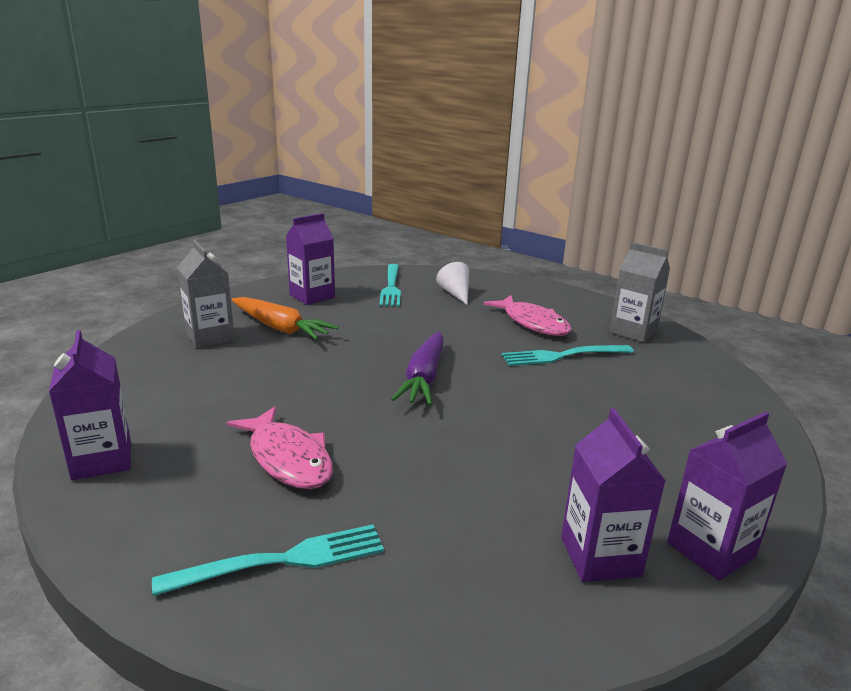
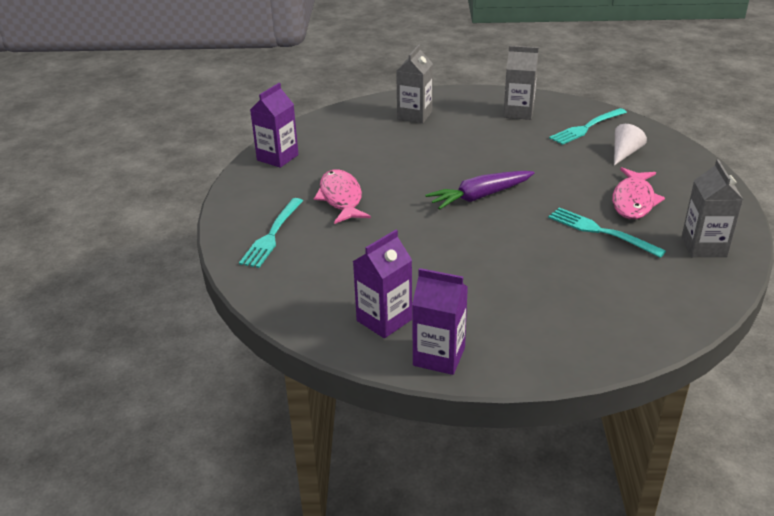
camera: 55 degrees right, 10 degrees up
turquoise fork [152,524,384,596] -> turquoise fork turned 75 degrees clockwise [239,198,303,268]
pink fish [227,406,333,489] -> pink fish turned 150 degrees clockwise [314,169,371,224]
orange carrot [231,297,339,340] -> none
purple carton [286,213,335,305] -> grey carton [503,46,539,120]

